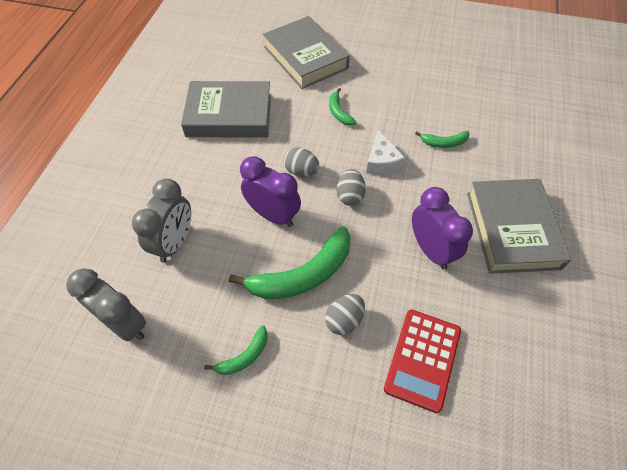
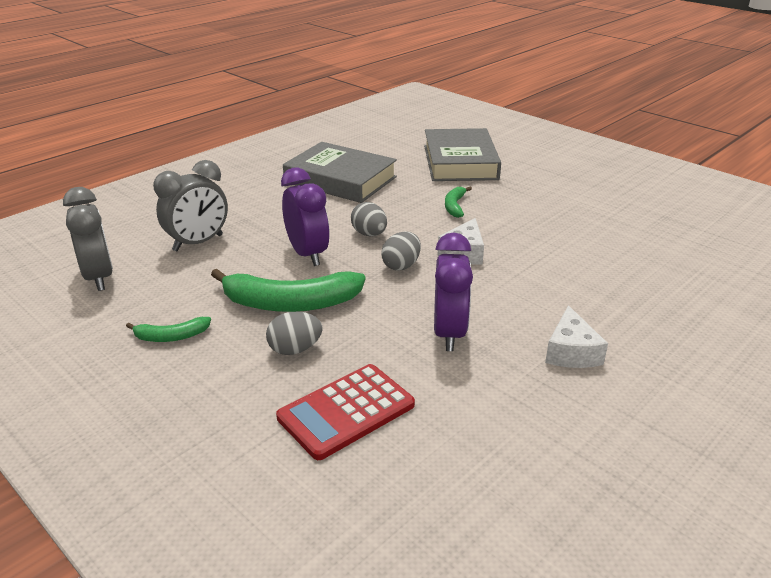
camera: 30 degrees right, 25 degrees down
green banana [415,131,470,148] -> none
grey book [467,179,572,274] -> white cheese [545,305,608,368]

